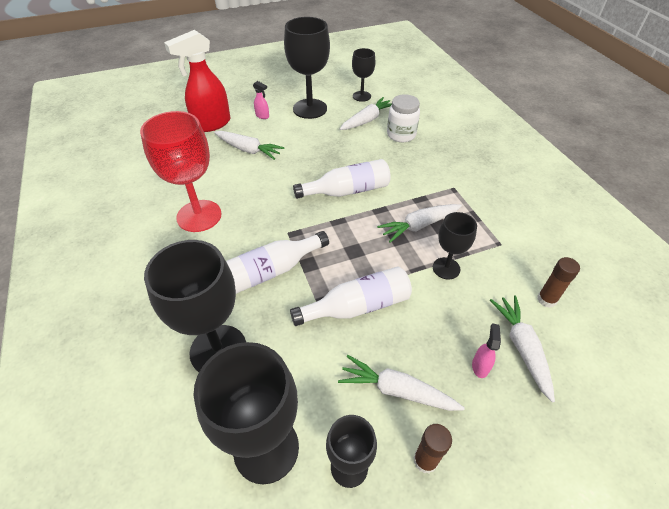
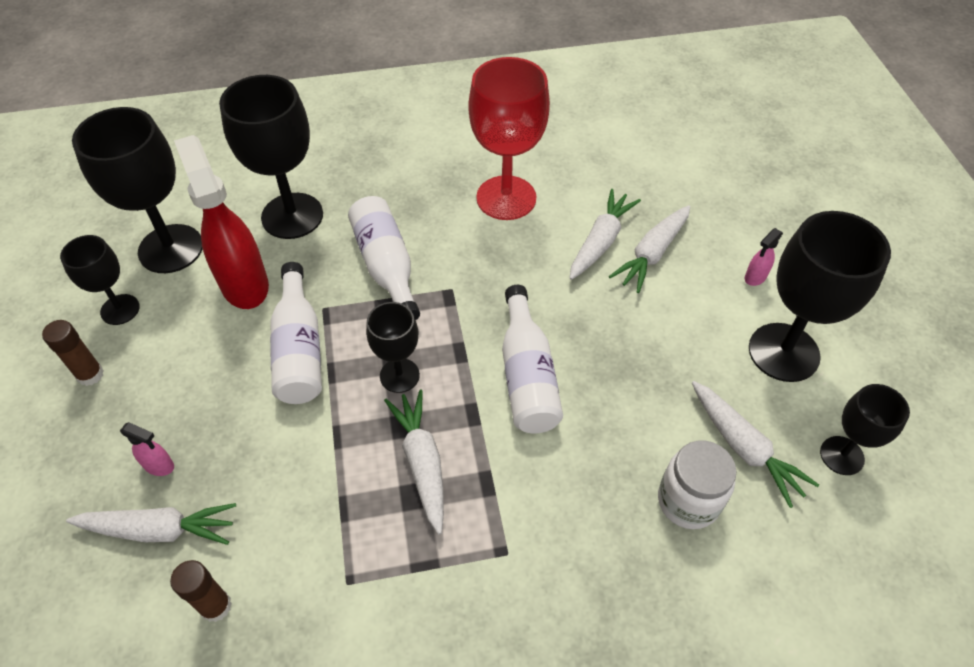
camera: 100 degrees right, 5 degrees up
red spray bottle [164,30,230,132] -> red spray bottle moved to [174,135,269,309]
white carrot [338,355,465,411] -> white carrot moved to [570,189,641,280]
black goblet [433,212,477,279] -> black goblet moved to [366,302,420,393]

